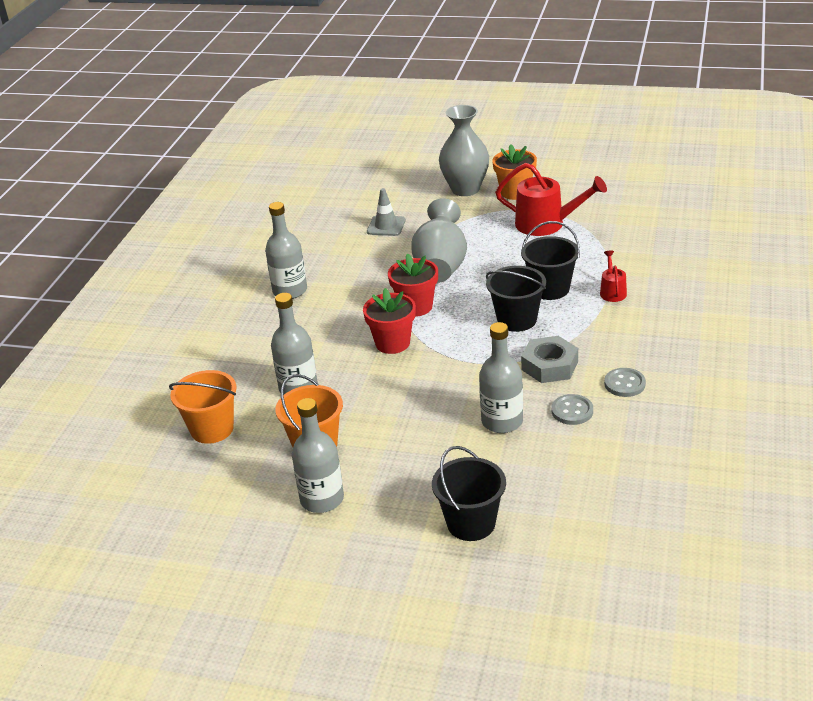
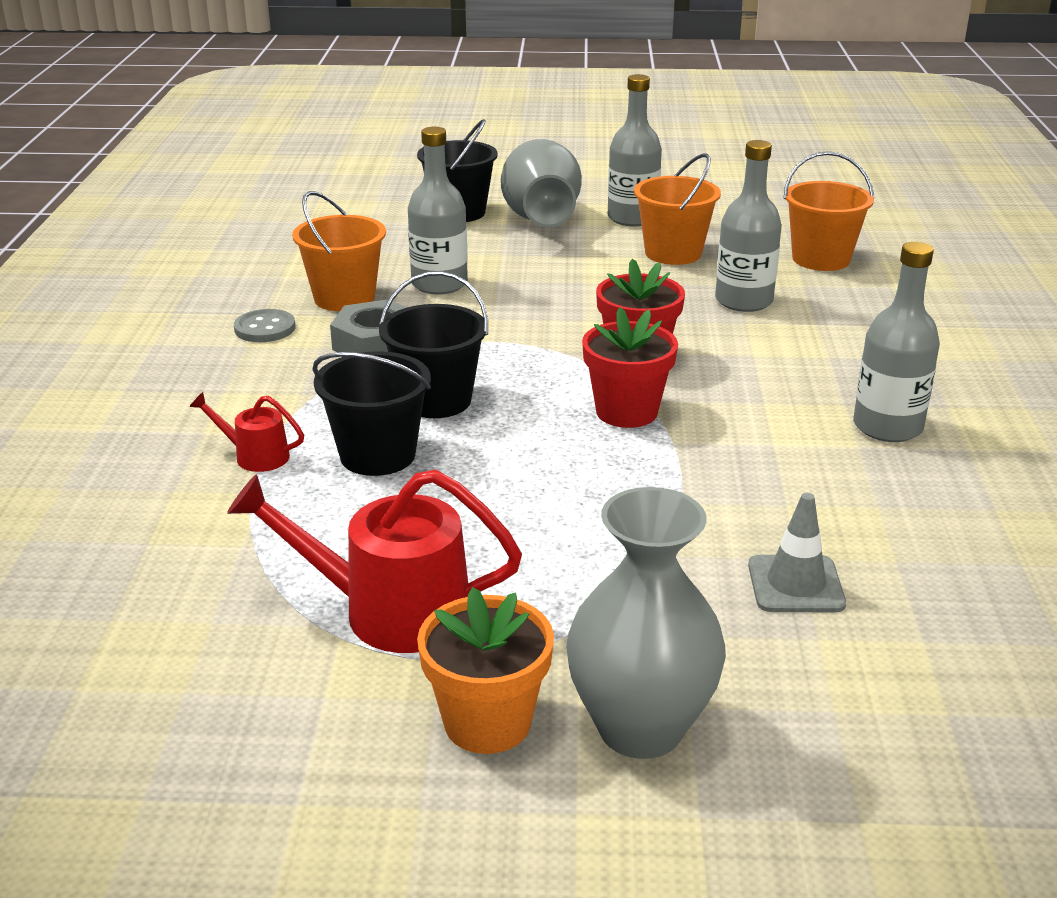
camera: 165 degrees right, 5 degrees down
grey vase [411,198,467,283] -> grey vase moved to [501,139,582,227]
grey button [551,394,593,425] -> orange bucket [292,191,386,311]
red watering can [600,250,627,302] -> red watering can turned 120 degrees clockwise [189,392,304,472]

